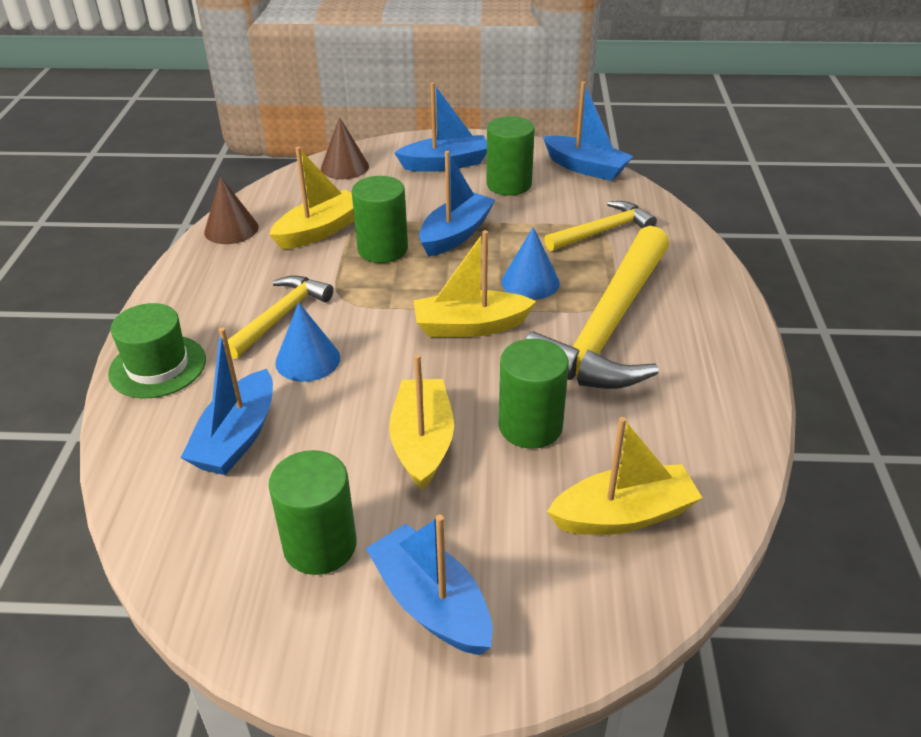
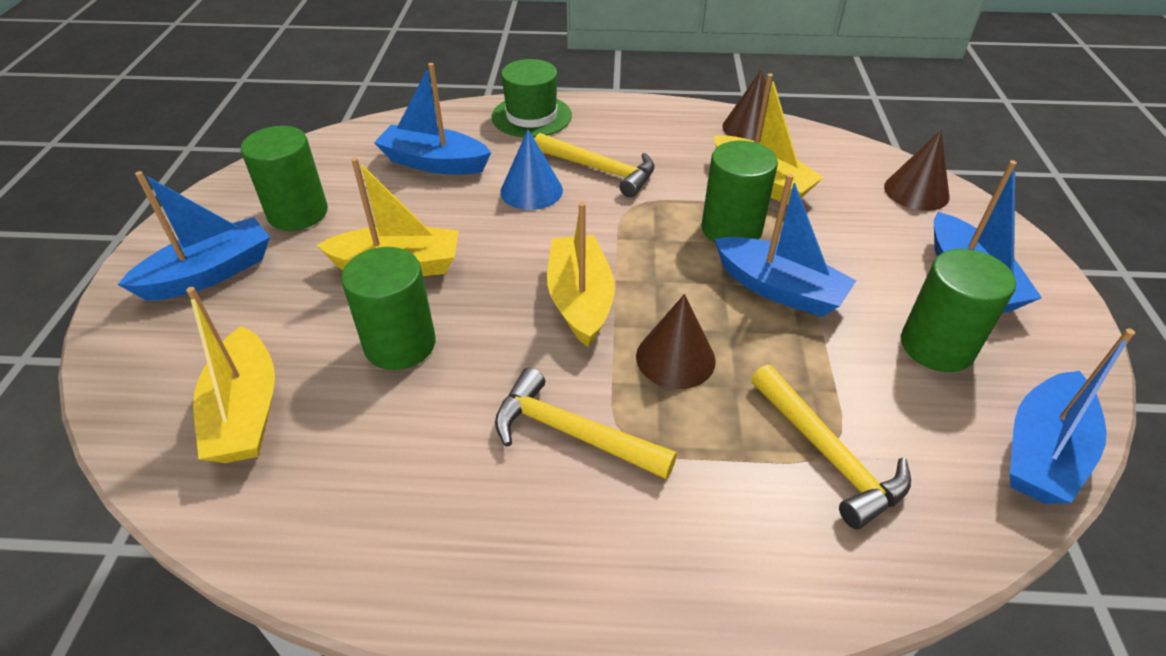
camera: 90 degrees right, 5 degrees up
blue cone [501,227,560,300] -> brown cone [636,294,716,389]
yellow hammer [525,226,669,389] -> yellow hammer [495,367,677,479], size x0.52

